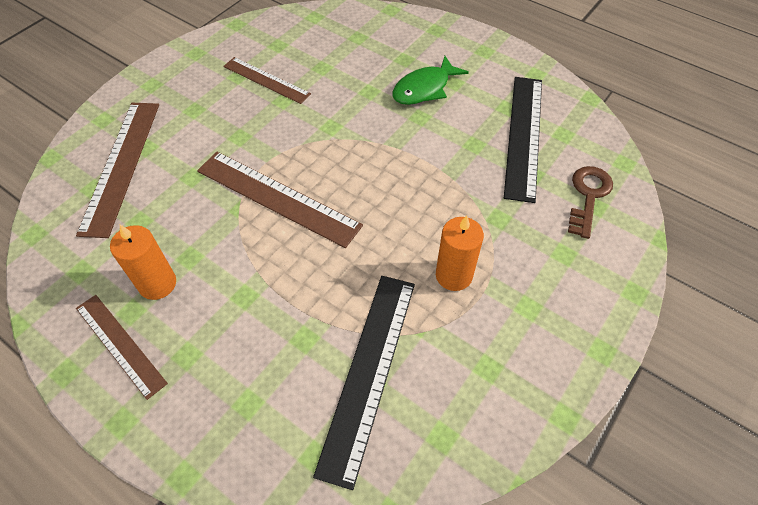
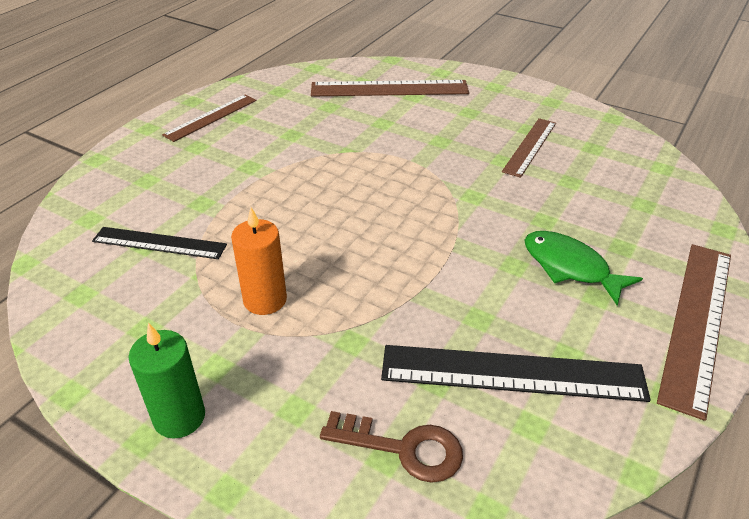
camera: 85 degrees right, 15 degrees down
orange candle [110,225,176,300] -> none
brown ruler [197,152,363,248] -> brown ruler moved to [657,244,731,421]
black ruler [313,276,415,490] -> black ruler [92,227,227,259], size x0.63
none -> green candle [129,323,205,439]

